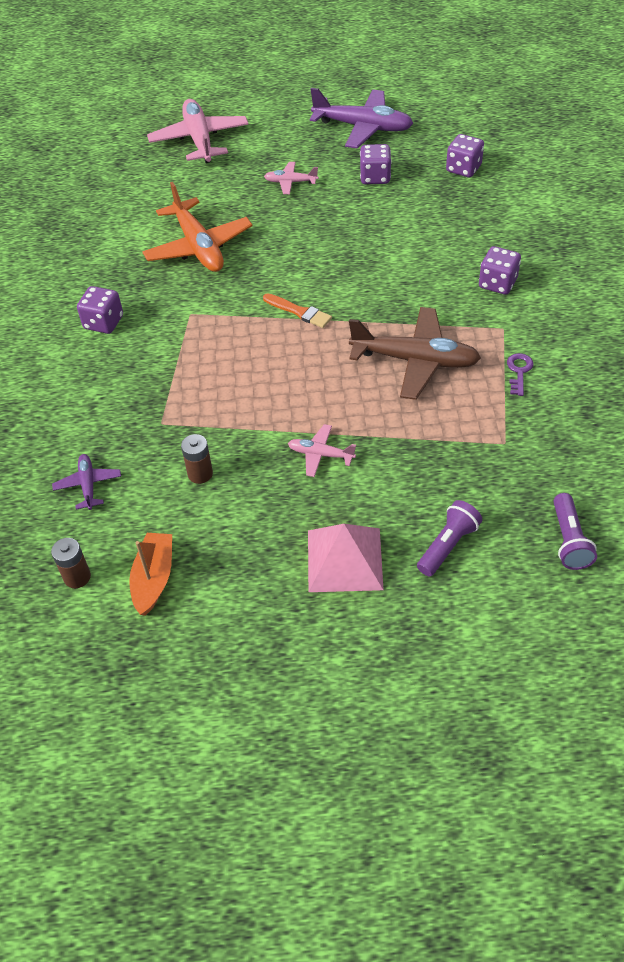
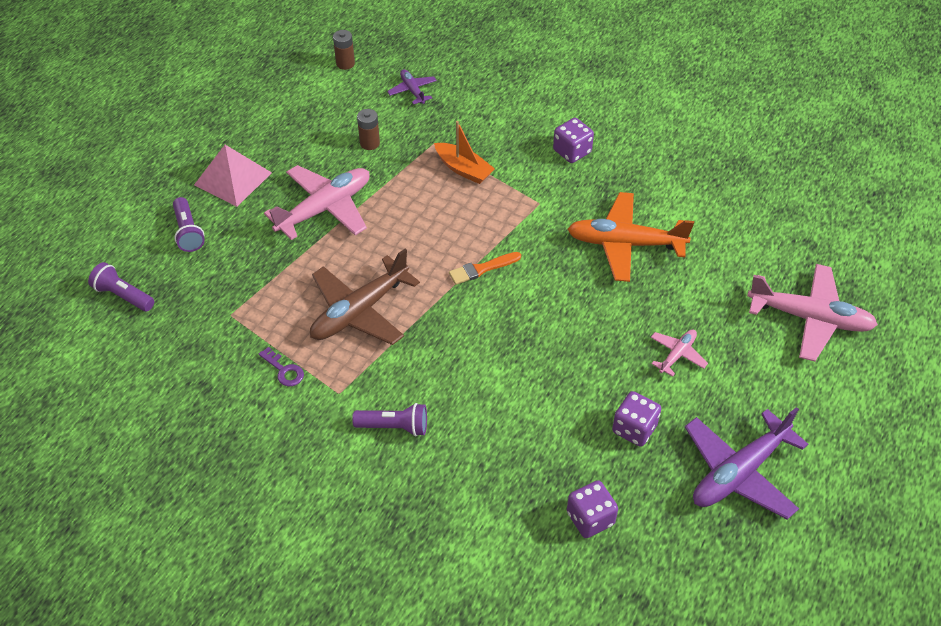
camera: 120 degrees right, 0 degrees up
purple plane [52,454,121,510] -> purple plane turned 135 degrees counterclockwise [387,69,437,104]
orange boat [129,533,172,616] -> orange boat moved to [434,121,495,184]
pink plane [288,424,356,477] -> pink plane [264,165,370,240], size x2.02
purple dice [479,246,521,295] -> purple flashlight [352,403,427,436]

